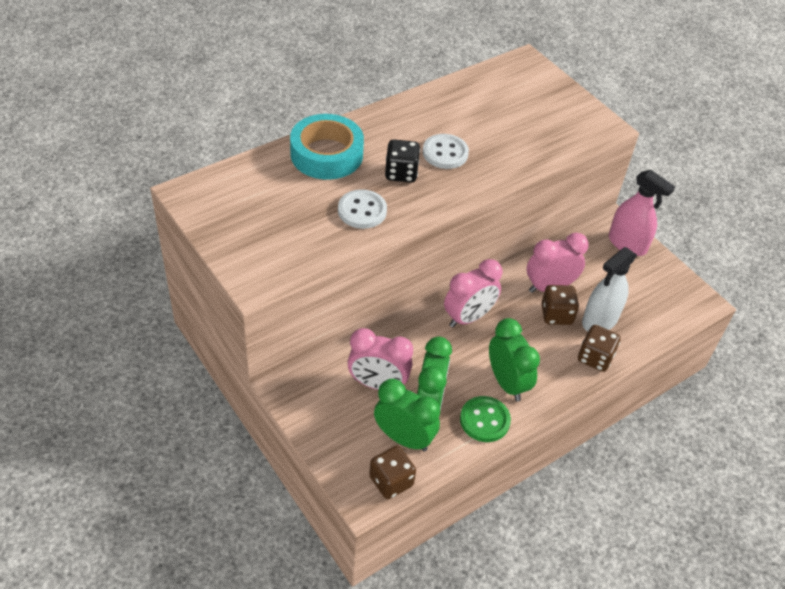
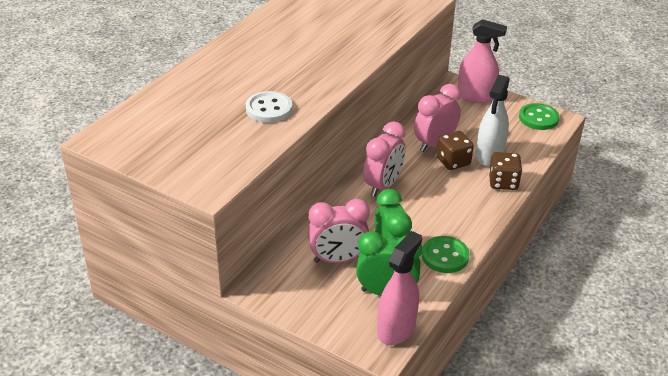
camera: 20 degrees left, 10 degrees down
turquoise tape [290,114,364,180] -> none
brown dice [369,446,416,499] -> pink spray bottle [377,231,422,345]
black dice [385,139,420,182] -> none
white button [423,134,469,169] -> none
green clock [489,318,540,401] -> none
none -> green button [519,103,559,130]

